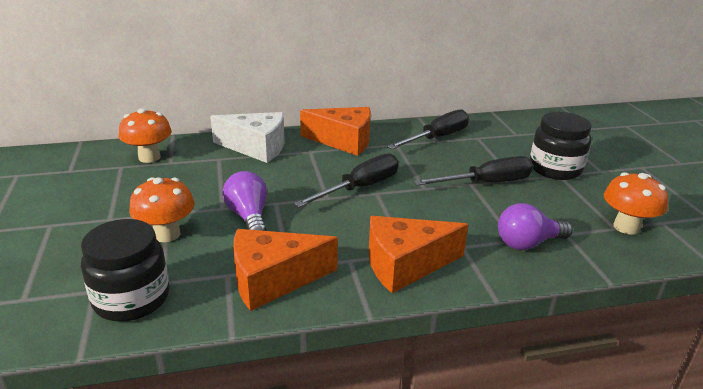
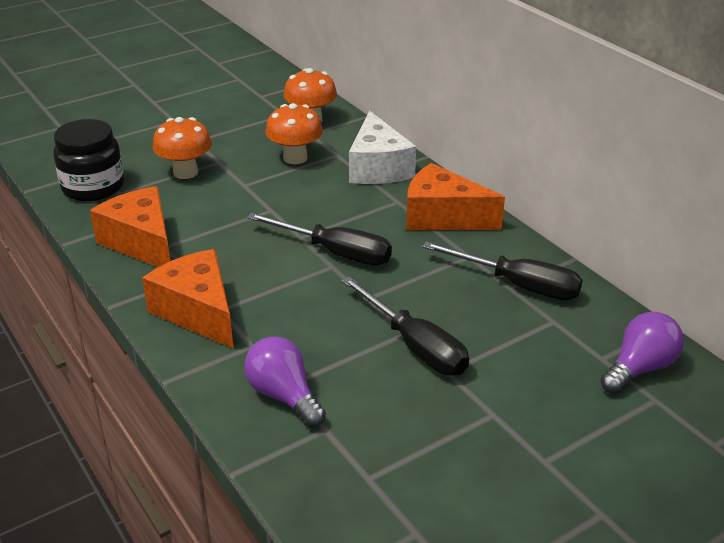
camera: 70 degrees right, 5 degrees up
purple light bulb [222,171,267,231] -> purple light bulb moved to [601,312,684,394]
orange cheese [300,107,371,156] -> orange cheese turned 120 degrees clockwise [406,163,505,230]
black jar [530,112,592,180] -> none
orange mushroom [604,172,668,235] -> orange mushroom moved to [265,103,323,164]

